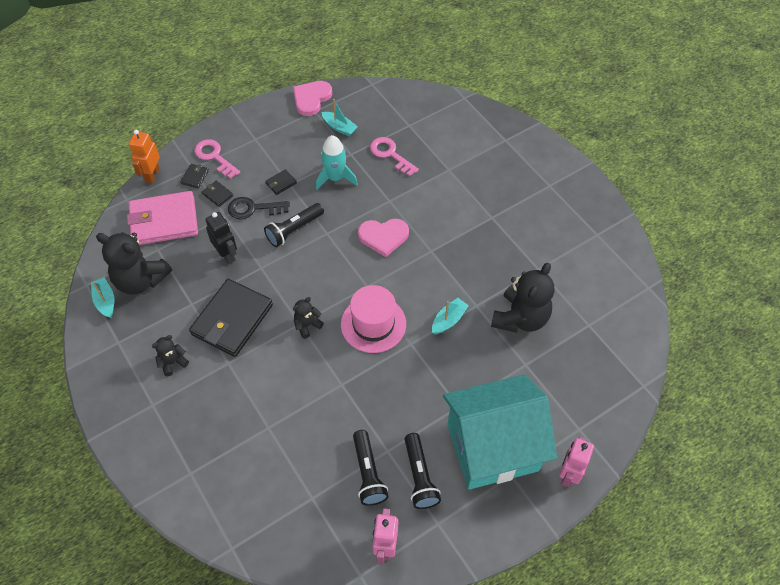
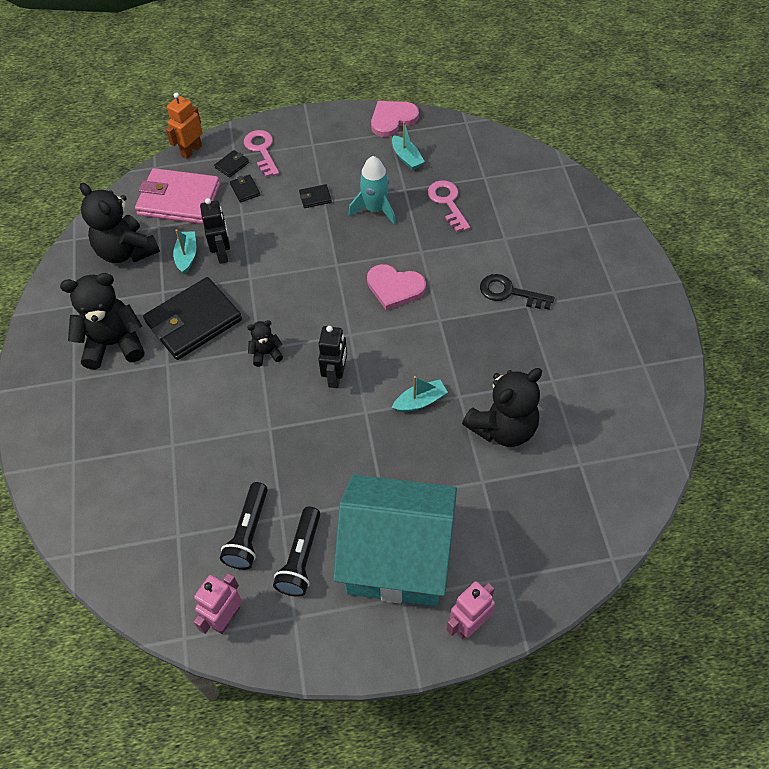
camera: 25 degrees right, 0 degrees up
turquoise boat [91,277,114,318] -> turquoise boat moved to [173,229,196,274]
black teddy bear [152,335,189,376] -> black teddy bear [60,273,144,369], size x2.05
black key [228,197,290,219] -> black key moved to [480,274,554,310]
black flashlight [264,203,324,247] -> none
pink hat [341,285,406,353] -> black robot [318,326,347,388]

